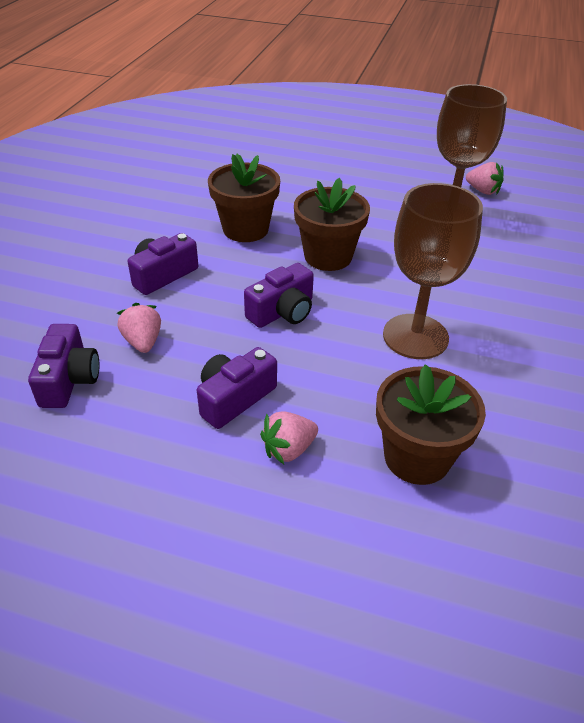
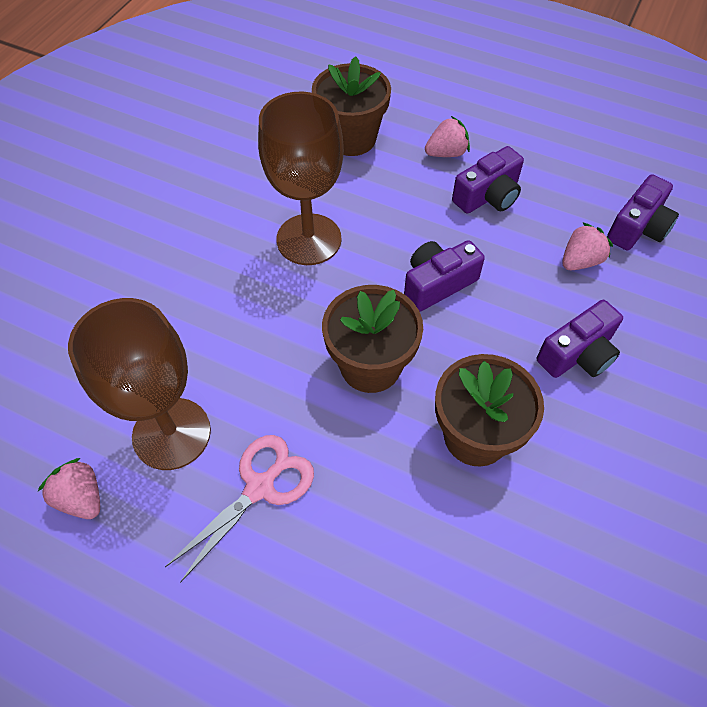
camera: 170 degrees left, 15 degrees up
purple camera [28,324,99,408] -> purple camera turned 150 degrees counterclockwise [607,174,679,250]
pink strawberry [117,303,161,353] -> pink strawberry turned 120 degrees counterclockwise [562,222,613,270]
none -> pink scissors [165,435,314,583]

